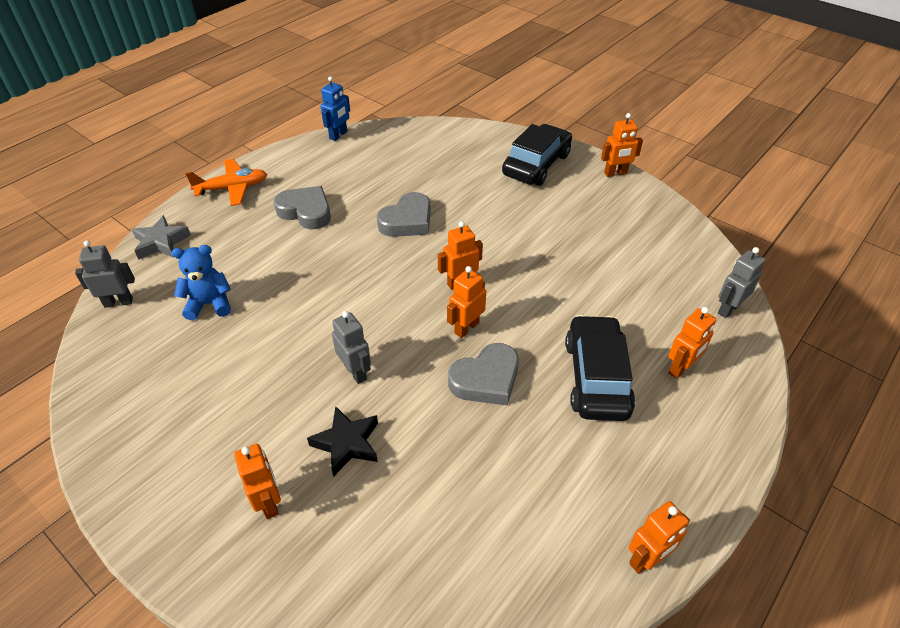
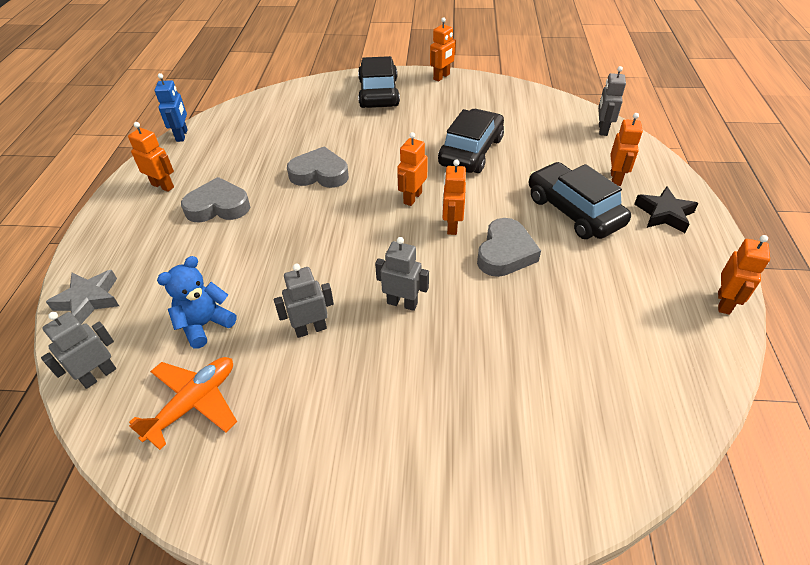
camera: 35 degrees left, 0 degrees up
orange plane [185,159,267,206] -> orange plane moved to [129,357,237,450]
orange robot [234,444,281,519] -> orange robot moved to [128,122,174,192]
black star [307,406,378,477] -> black star moved to [634,187,699,233]
grey heart [377,192,431,237] -> grey heart turned 90 degrees counterclockwise [287,146,349,188]
none -> grey robot [274,264,334,338]
none -> black car [438,109,504,173]

